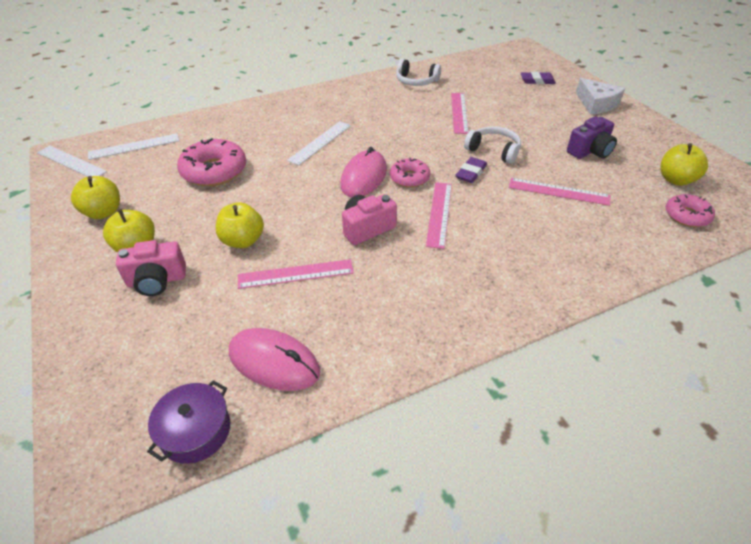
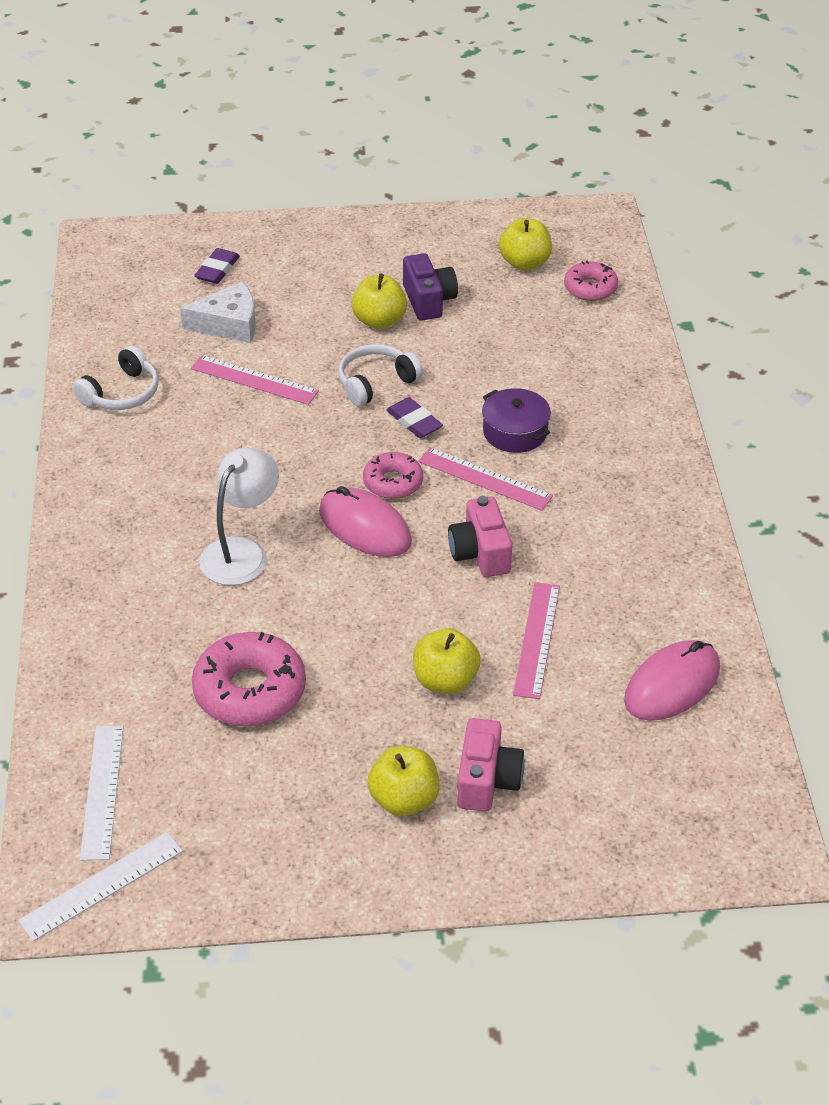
camera: 70 degrees left, 0 degrees up
yellow apple [71,176,120,219] -> yellow apple moved to [352,273,407,329]
purple pot [147,380,230,464] -> purple pot moved to [482,388,551,453]
white ruler [287,121,351,165] -> white lamp [199,448,279,585]
pink ruler [509,178,610,206] -> none
white cheese [576,78,625,115] -> white cheese moved to [180,281,256,343]

